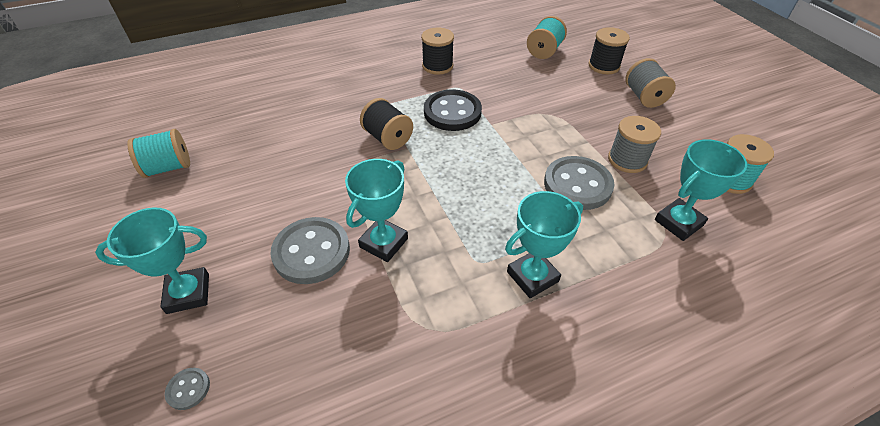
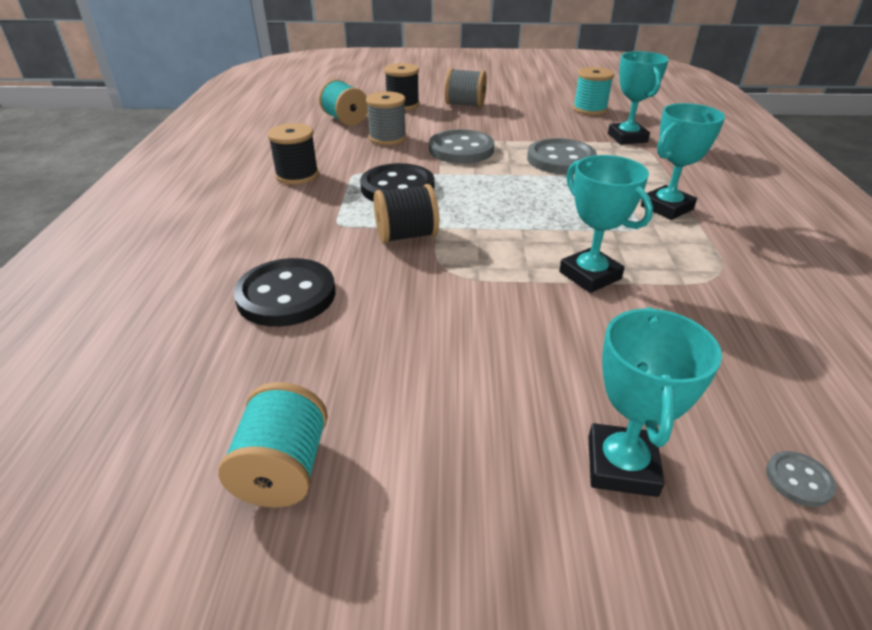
camera: 65 degrees left, 10 degrees down
grey button [270,217,350,284] -> grey button moved to [429,129,494,164]
turquoise trophy [505,191,583,298] -> turquoise trophy turned 60 degrees clockwise [641,103,725,220]
grey spool [608,116,661,173] -> grey spool moved to [366,91,407,145]
none -> black button [234,258,335,327]

